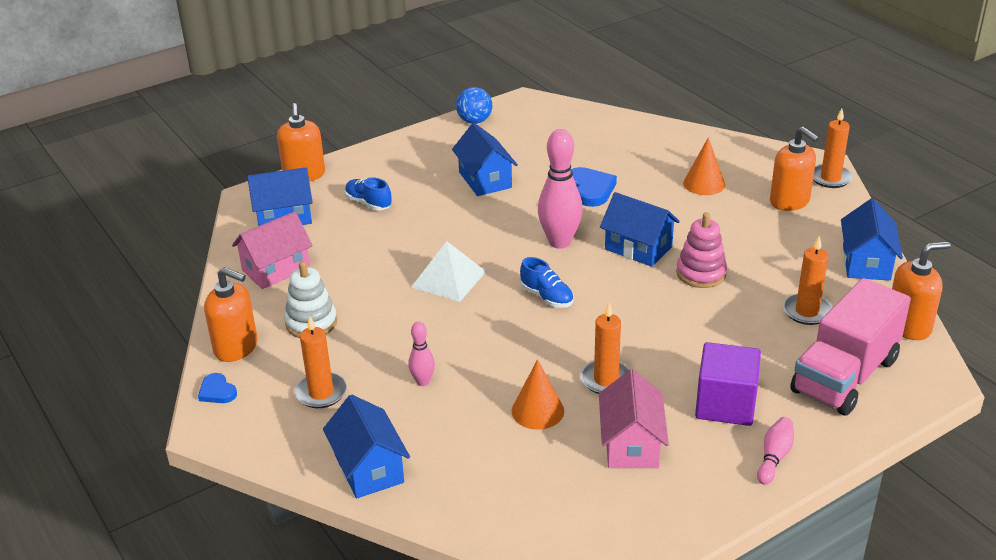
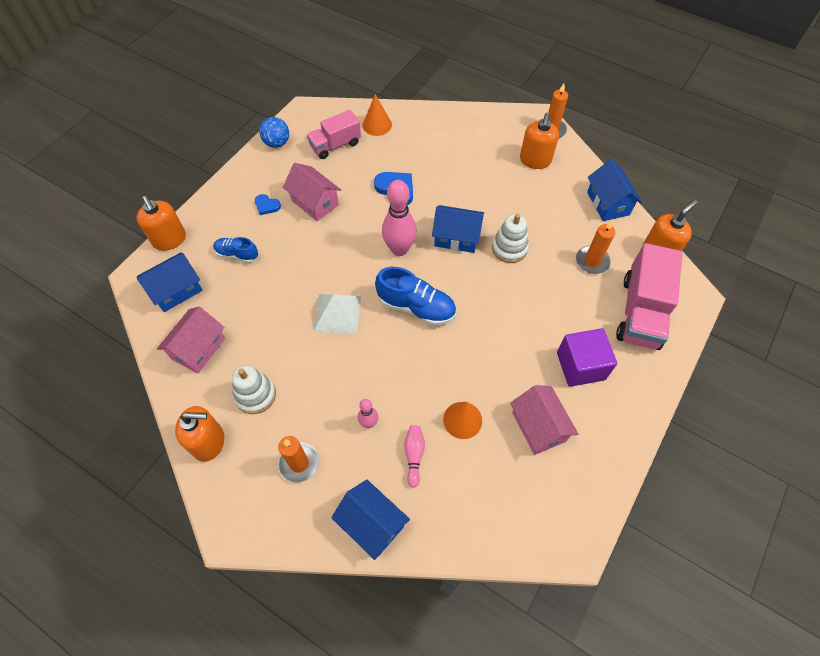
camera: 25 degrees left, 25 degrees up
blue heart [198,373,237,403] -> blue heart moved to [255,194,281,215]
blue house [452,123,518,196] -> pink house [283,163,341,221]
blue shoe [520,257,574,308] -> blue shoe [375,267,456,326], size x1.67
orange candle [580,303,630,394] -> none
pink stacking toy [676,212,727,288] -> white stacking toy [492,214,529,263]
orange cone [683,137,725,195] -> orange cone moved to [362,94,392,136]
pink bowling pin [757,417,794,485] -> pink bowling pin moved to [404,425,425,488]
orange soap dispenser [770,127,819,211] -> orange soap dispenser turned 75 degrees clockwise [520,112,559,169]
none -> pink truck [307,110,361,159]

